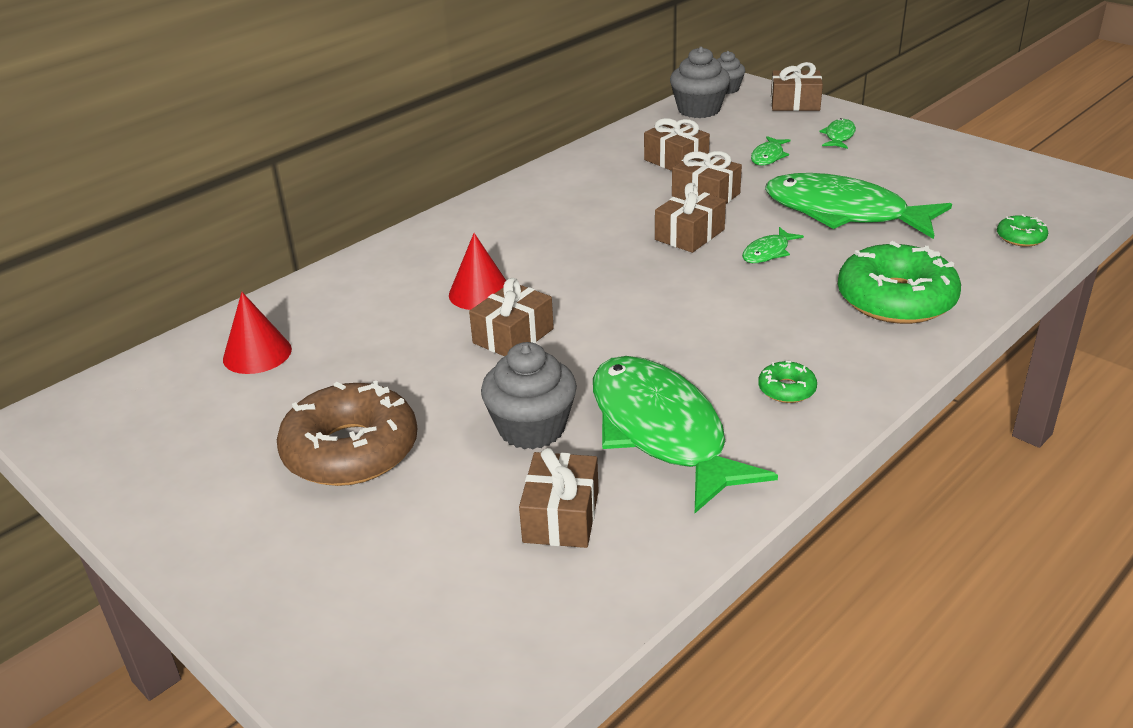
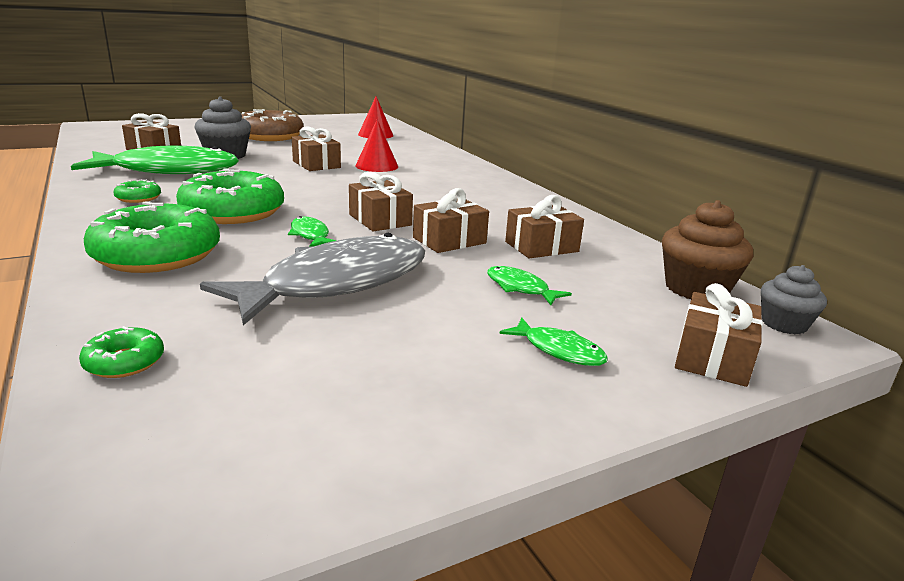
camera: 105 degrees right, 10 degrees down
grey cupcake [670,47,730,118] -> brown cupcake [662,200,753,299]
green fish [765,173,952,239] -> grey fish [200,233,425,325]
none -> green donut [176,168,284,224]

